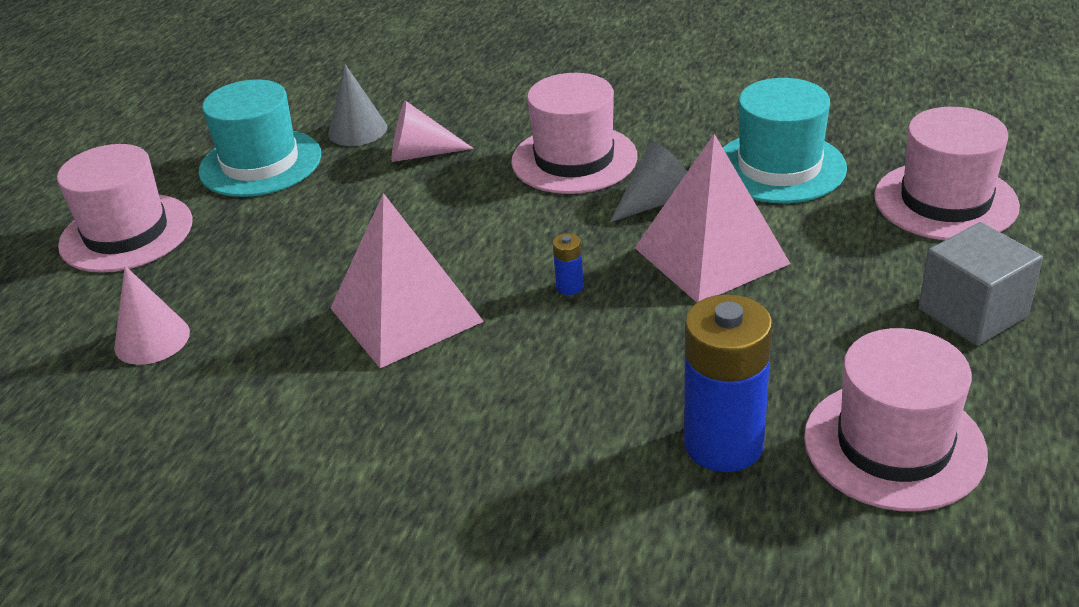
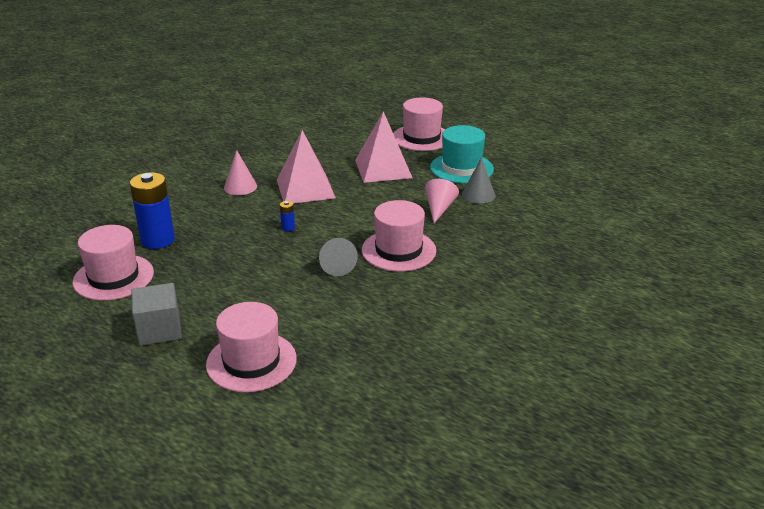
camera: 105 degrees right, 5 degrees down
pink cone [114,266,190,365] -> pink cone moved to [224,150,257,195]
pink pyramid [635,134,791,302] -> pink pyramid moved to [355,111,412,183]
turquoise hat [723,78,847,203] -> none

